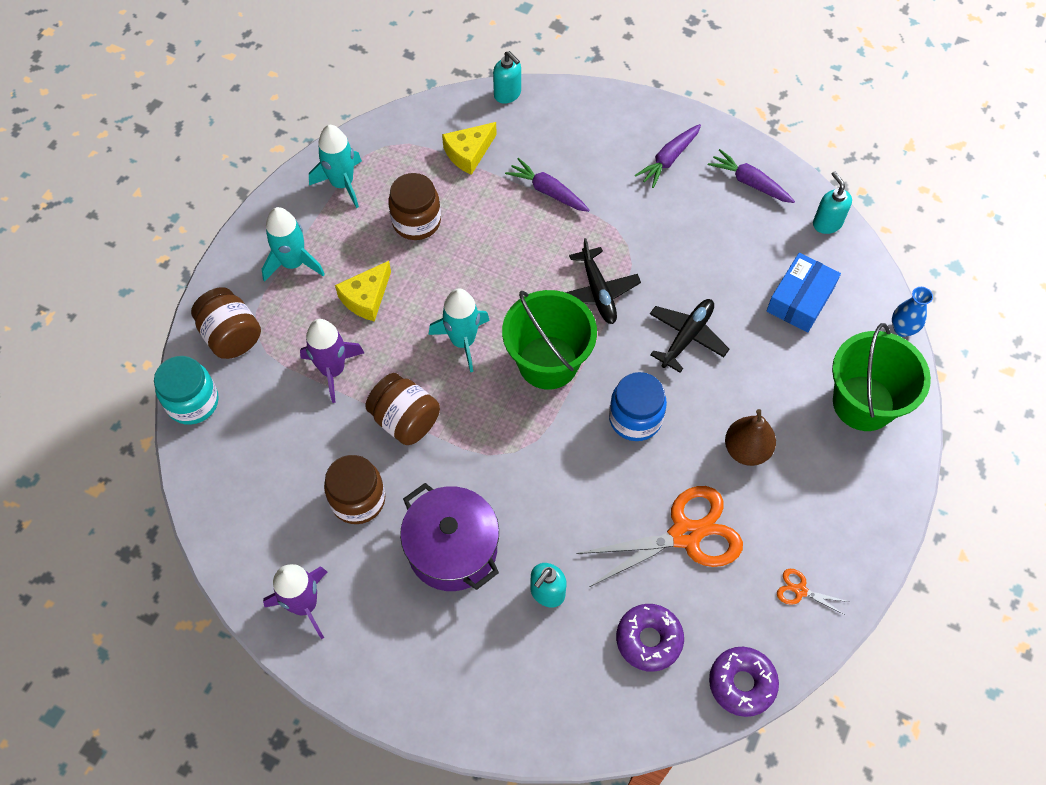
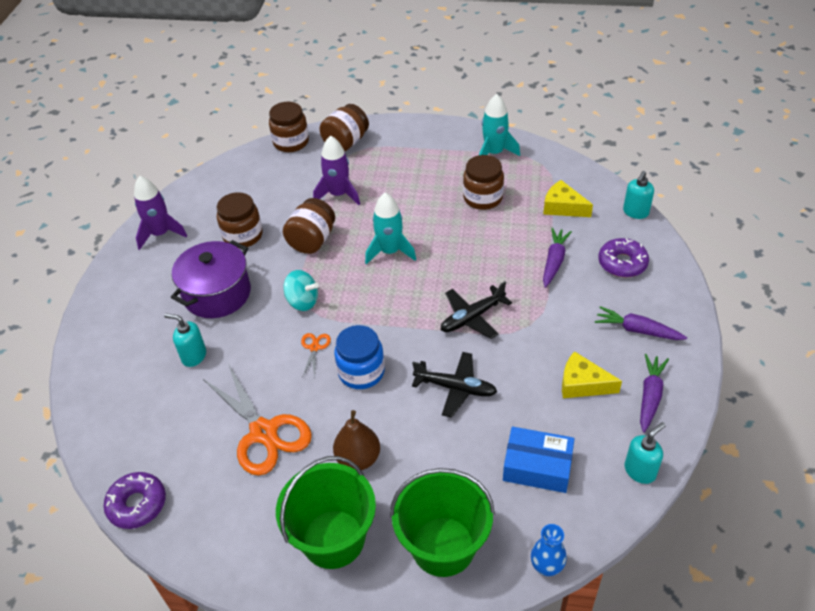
camera: 75 degrees right, 15 degrees down
turquoise jar [154,356,219,425] -> brown jar [269,102,309,152]
turquoise rocket [262,207,325,282] -> none
yellow cheese [335,261,391,321] -> yellow cheese moved to [562,351,622,398]
green bucket [502,290,597,390] -> green bucket moved to [276,456,376,569]
purple donut [616,604,684,672] -> purple donut moved to [598,238,649,277]
orange scissors [777,569,849,615] -> orange scissors moved to [301,333,331,376]
none -> turquoise spinning top [283,270,319,311]

